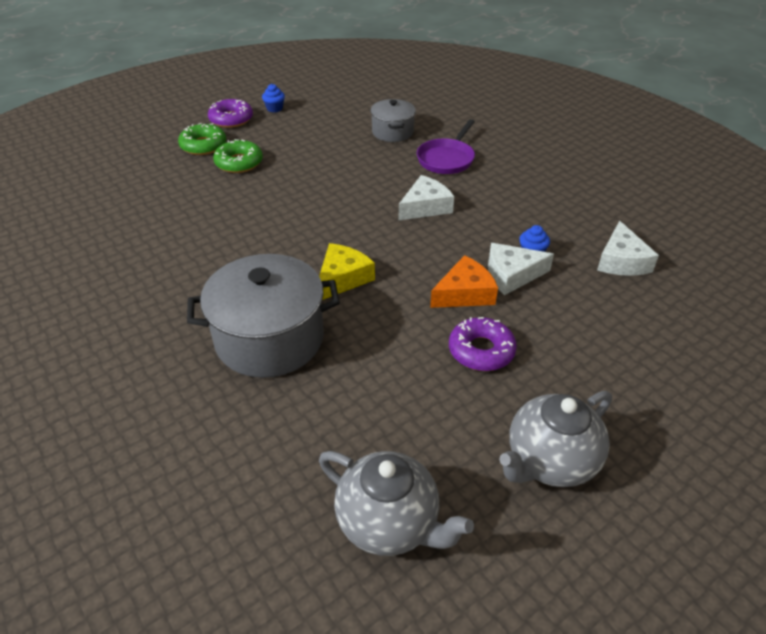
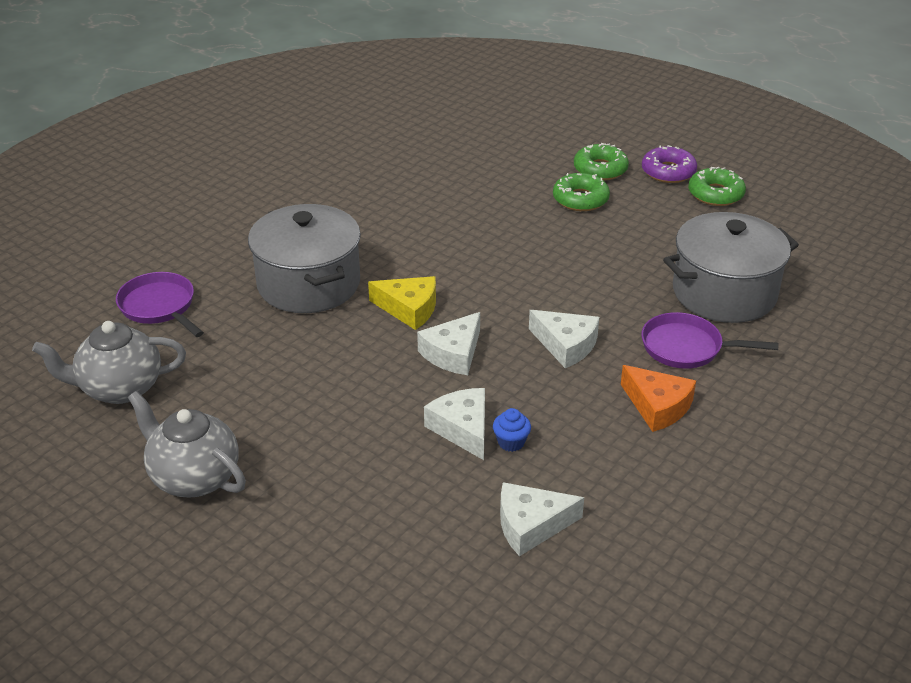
camera: 75 degrees right, 5 degrees down
blue cupcake [262,84,285,112] -> green donut [688,167,746,206]
grey teapot [319,451,474,556] -> grey teapot turned 60 degrees clockwise [32,321,186,404]
grey pot [371,99,416,142] -> grey pot [663,212,799,323], size x1.79
orange cheese [430,255,498,308] -> orange cheese moved to [621,365,696,432]
purple donut [449,317,517,371] -> none
none -> purple pan [116,272,204,337]
none -> white cheese [417,312,480,375]

